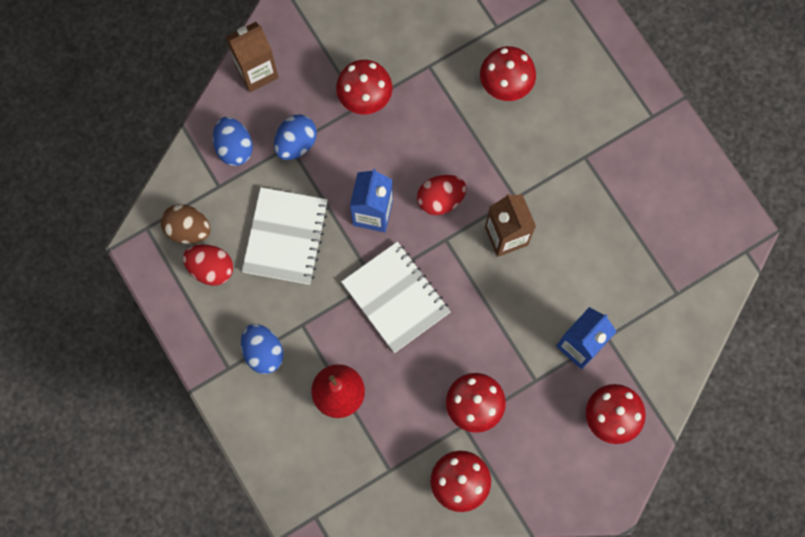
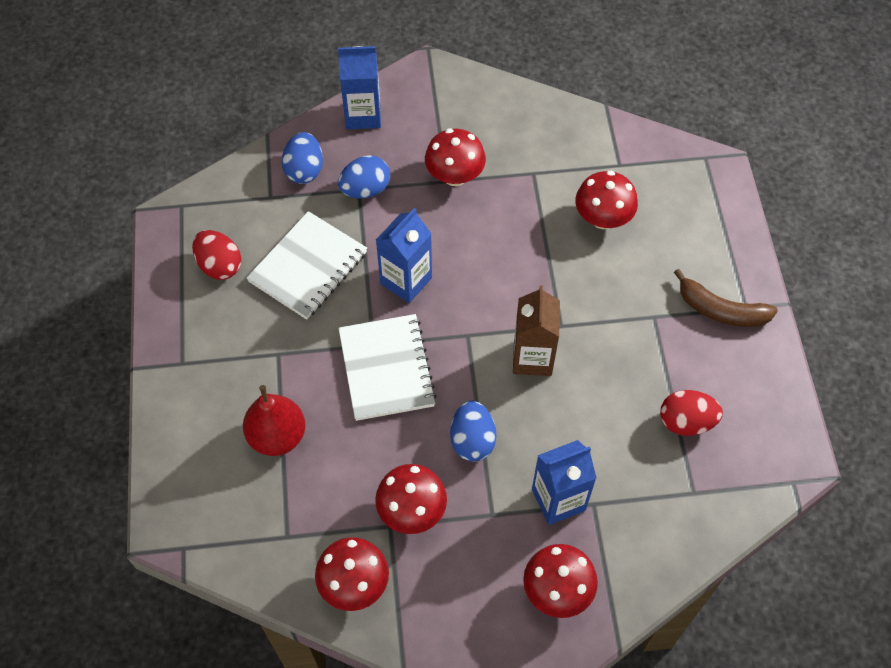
camera: 25 degrees right, 15 degrees down
brown egg [161,204,211,244] -> none
brown carton [226,22,279,92] -> blue carton [338,46,381,129]
blue egg [241,324,283,374] -> blue egg moved to [450,401,496,462]
red egg [417,175,467,215] -> red egg moved to [660,390,723,436]
none -> brown banana [674,269,778,327]

